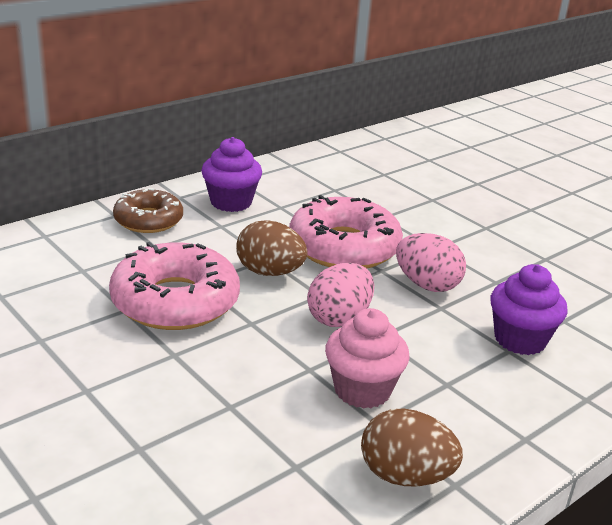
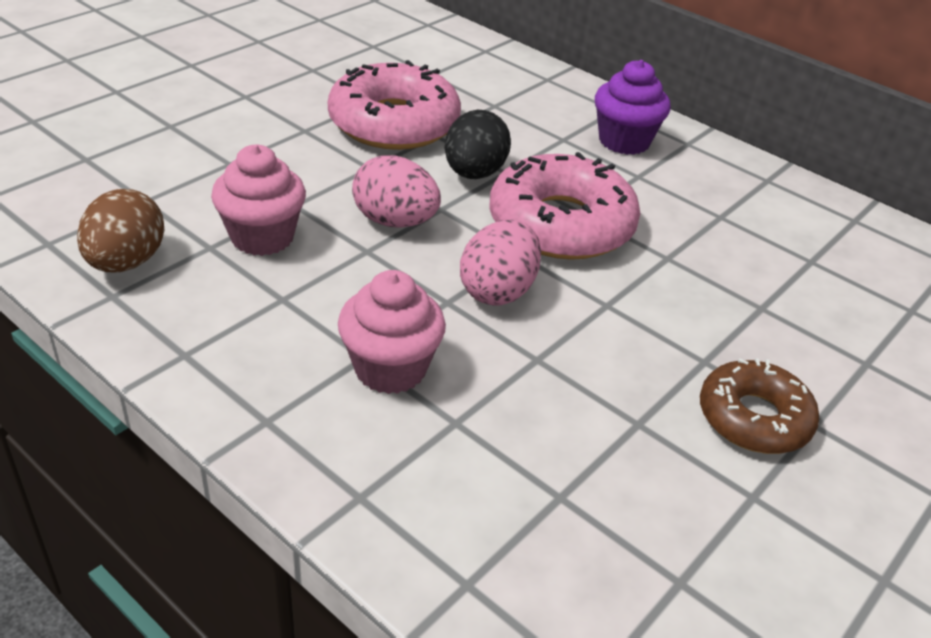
camera: 80 degrees right, 10 degrees up
brown donut [113,188,183,233] -> brown donut moved to [700,358,820,454]
brown egg [236,220,308,276] -> black egg [445,110,511,179]
purple cupcake [491,264,568,355] -> pink cupcake [338,270,446,394]

